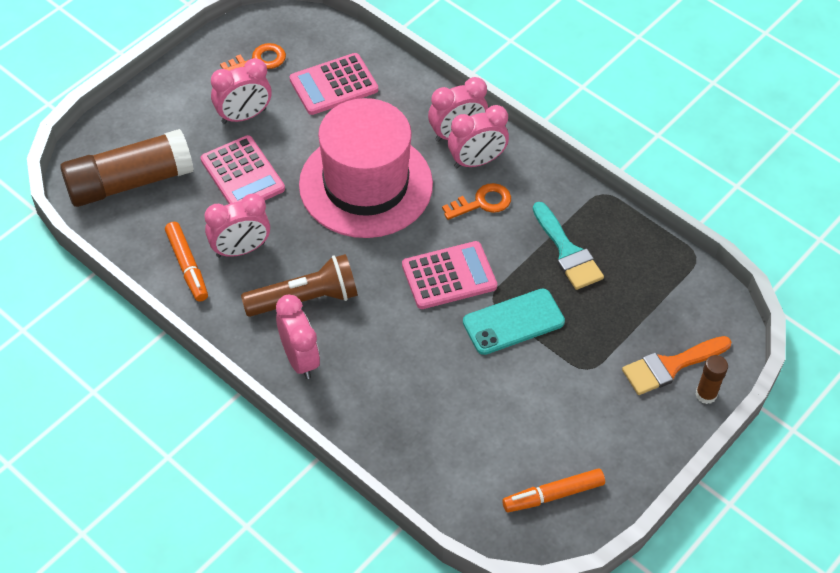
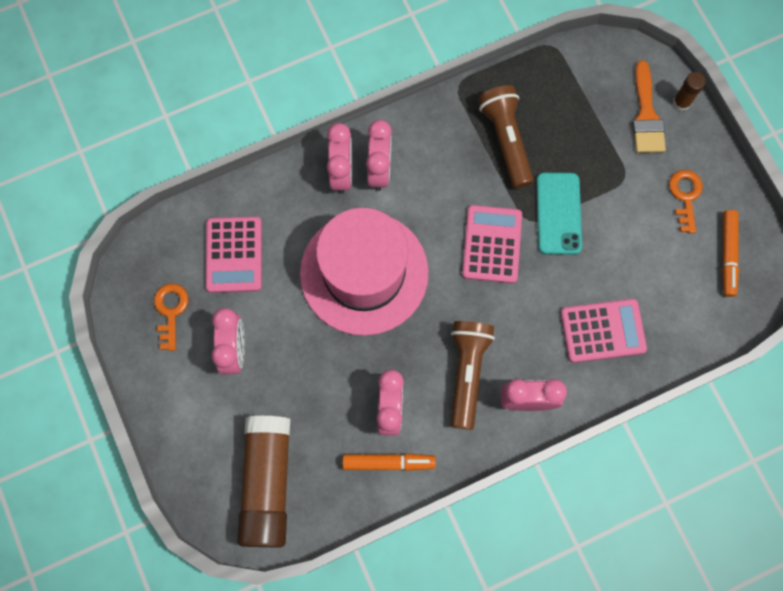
camera: 65 degrees left, 20 degrees up
pink calculator [201,135,285,204] -> pink calculator moved to [561,299,647,363]
orange key [442,183,511,220] -> orange key moved to [669,170,703,233]
turquoise brush [533,202,604,290] -> brown flashlight [478,85,533,189]

